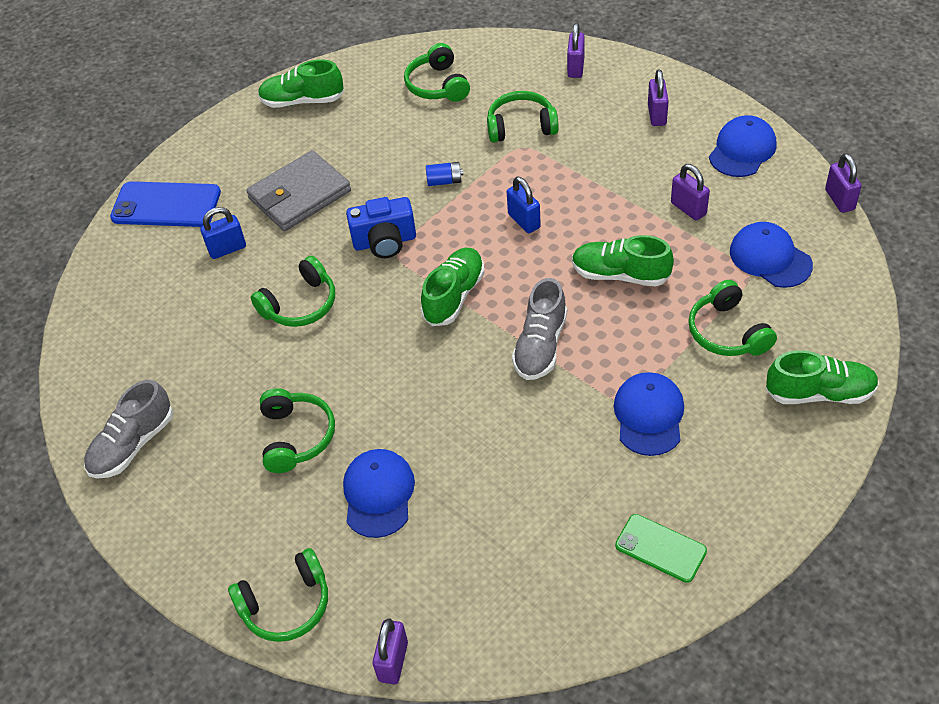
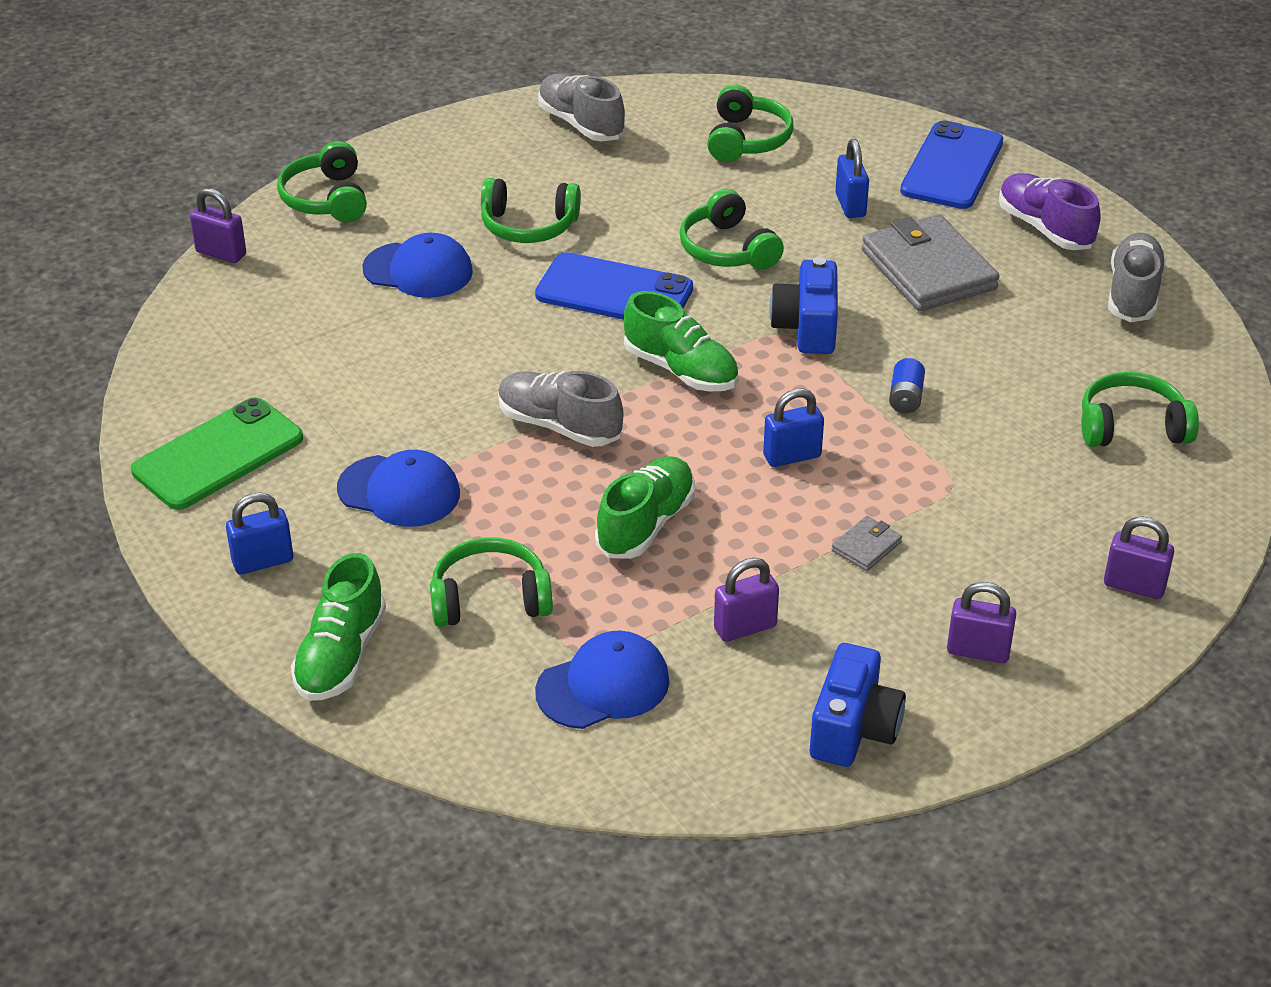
camera: 100 degrees right, 10 degrees down
green shoe [258,59,344,108] -> grey shoe [1108,233,1166,322]
green headphones [487,91,559,143] -> green headphones moved to [707,85,794,162]
green phone [615,514,707,583] -> green phone [131,397,303,510], size x1.59
blue cap [709,115,776,177] -> blue camera [810,643,906,767]
purple padlock [825,153,861,213] -> none
none -> blue padlock [226,492,293,575]
none -> blue phone [535,252,693,320]
none -> grey wallet [831,516,902,571]
none -> purple shoe [999,173,1101,250]

